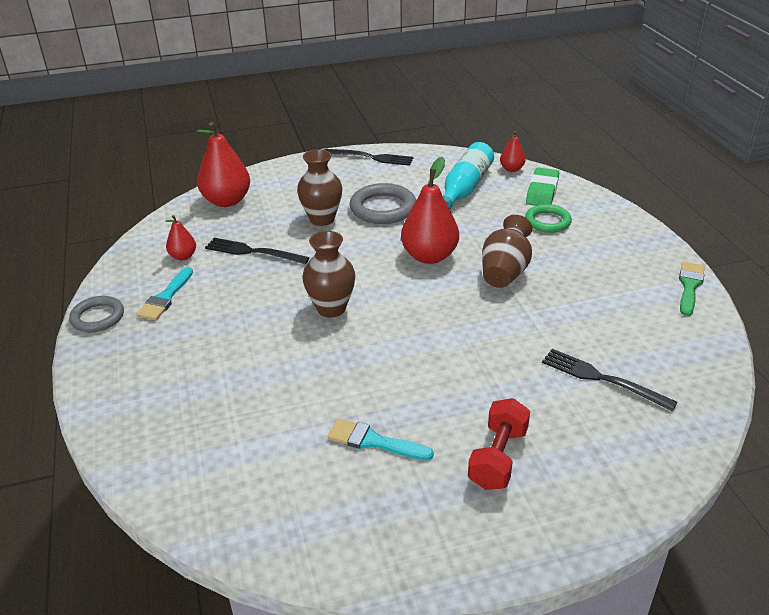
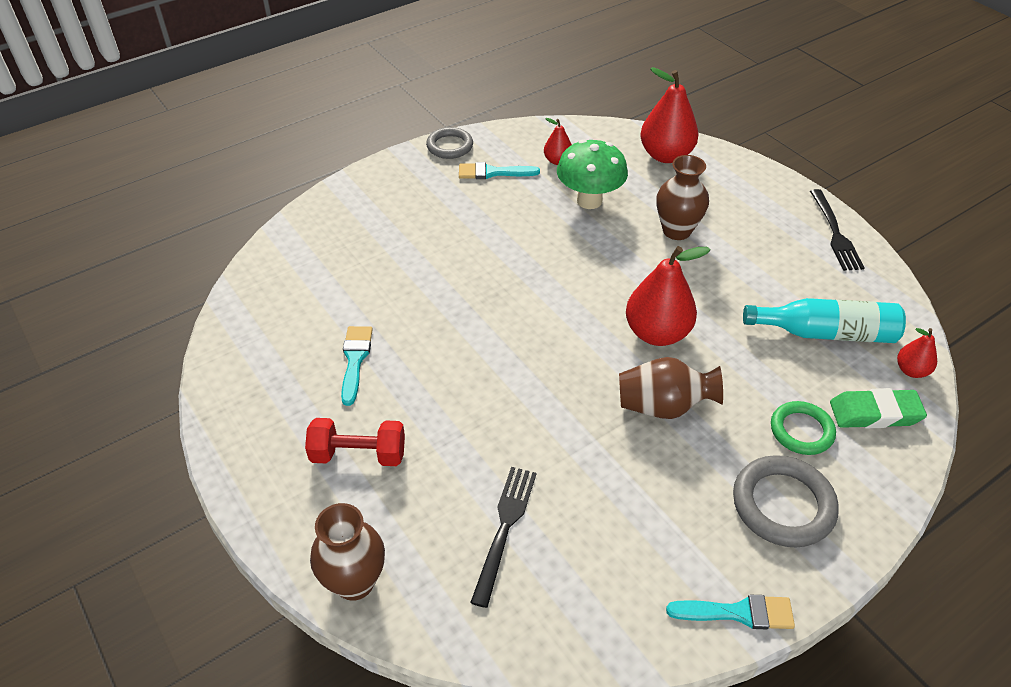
camera: 70 degrees right, 10 degrees up
black fork [205,238,310,264] -> green mushroom [557,139,628,209]
brown vase [302,231,355,318] -> brown vase moved to [310,503,385,601]
grey ring [350,183,416,224] -> grey ring moved to [733,455,839,548]
green brush [679,262,705,316] -> turquoise brush [666,595,795,629]

